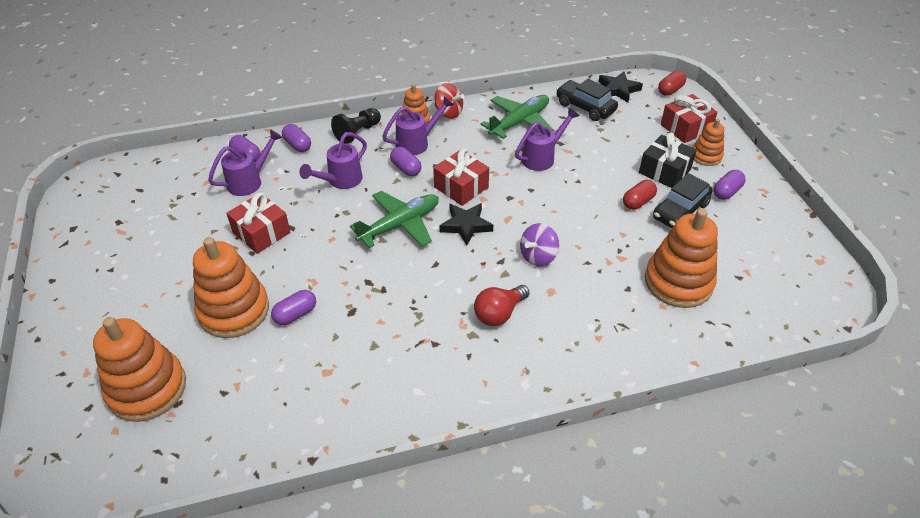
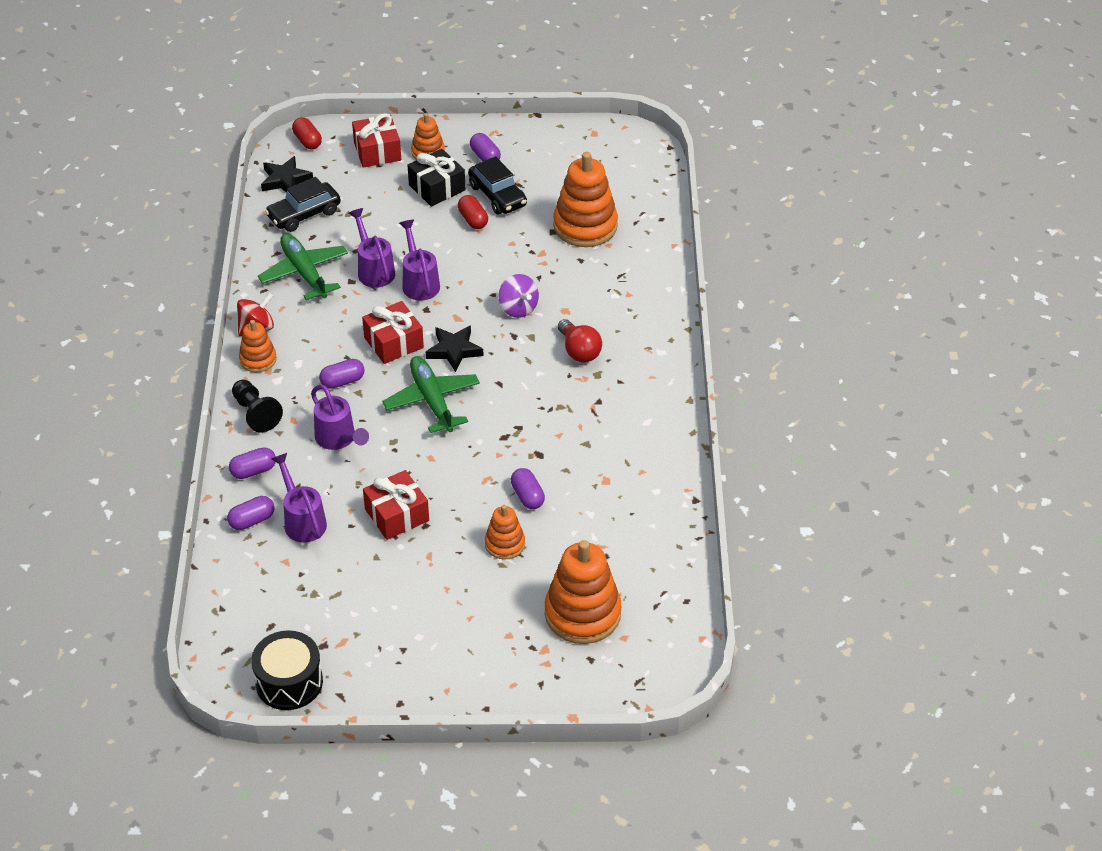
camera: 75 degrees left, 0 degrees up
orange stacking toy [193,237,269,338] -> orange stacking toy [485,505,525,560], size x0.54
purple watering can [382,96,454,155] -> purple watering can moved to [399,220,440,301]
none -> black drum [251,630,323,710]

